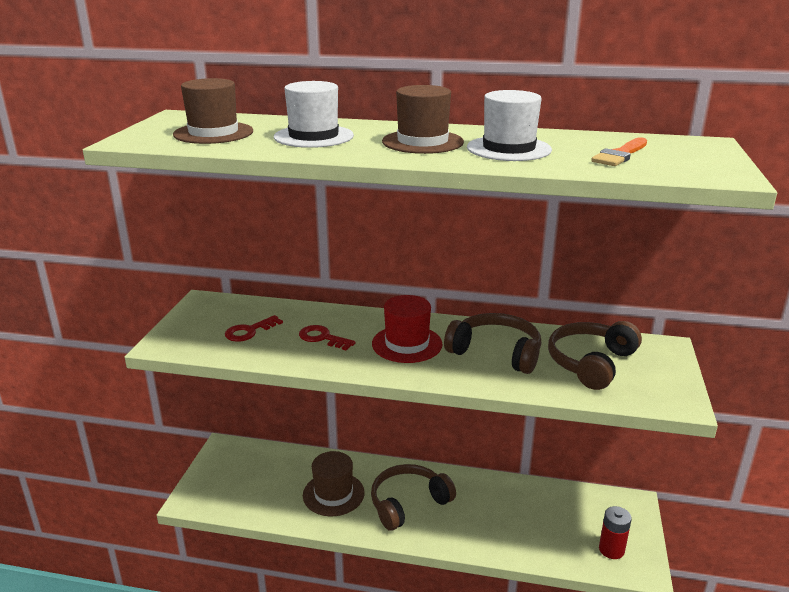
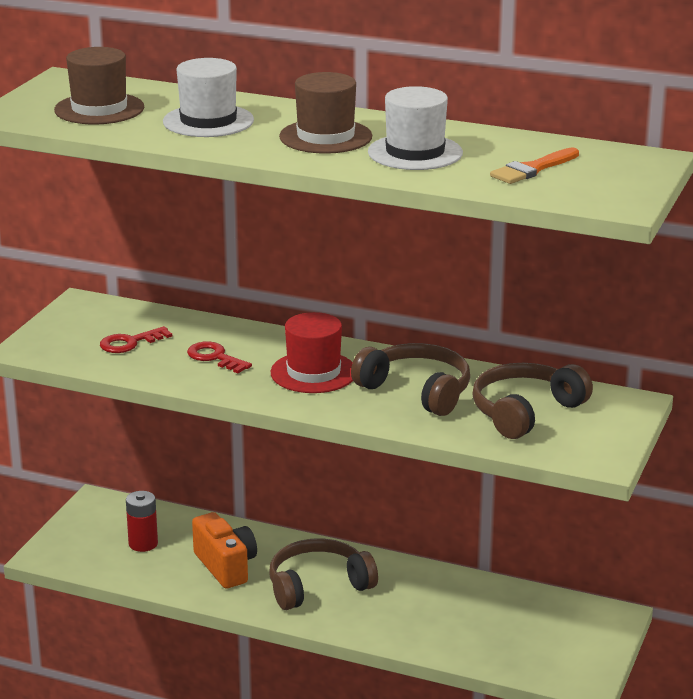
camera: 10 degrees right, 0 degrees up
brown hat [303,451,365,516] -> orange camera [192,512,257,589]
red battery [599,506,632,559] -> red battery moved to [126,491,158,552]

